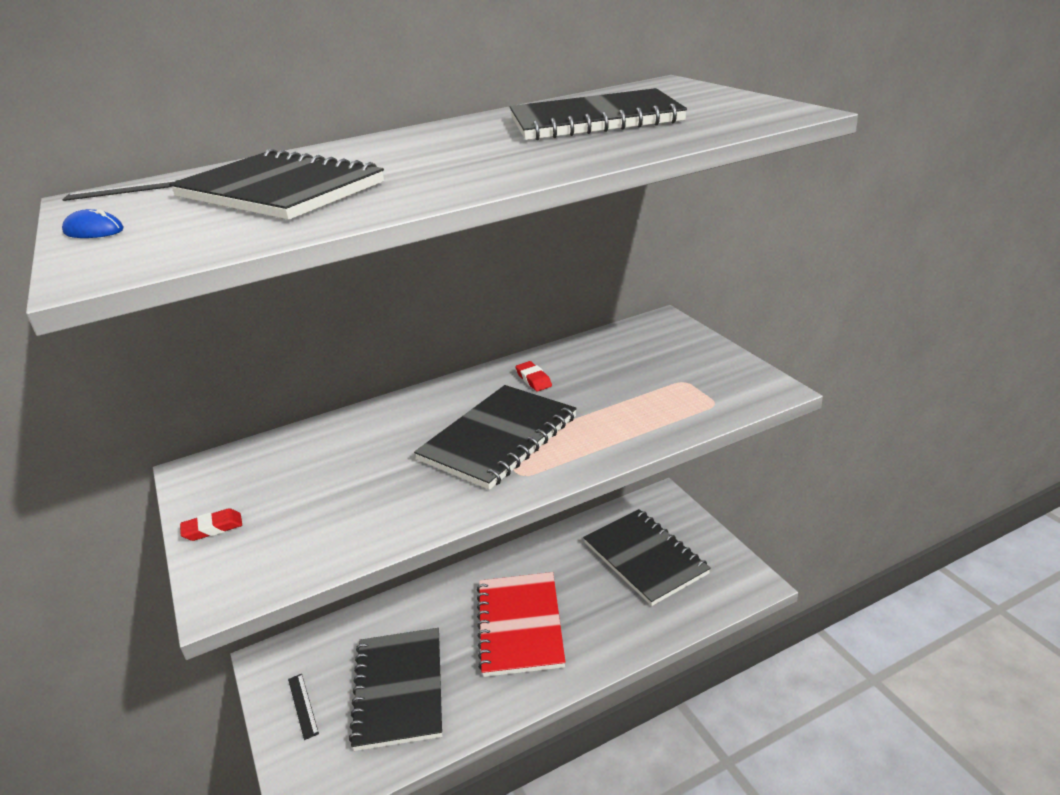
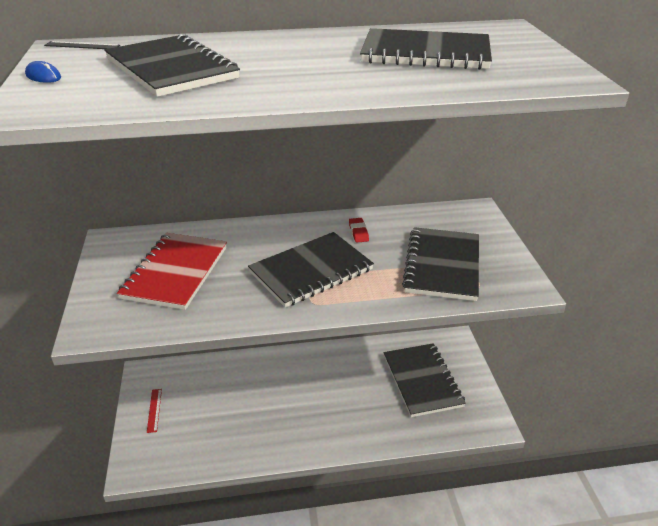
camera: 15 degrees right, 5 degrees up
red eraser [180,508,242,541] -> none
black ruler [288,674,319,740] -> red ruler [147,389,162,433]
black notebook [349,628,442,751] -> black notebook moved to [402,227,479,301]
red notebook [477,572,566,677] -> red notebook moved to [117,233,227,310]

